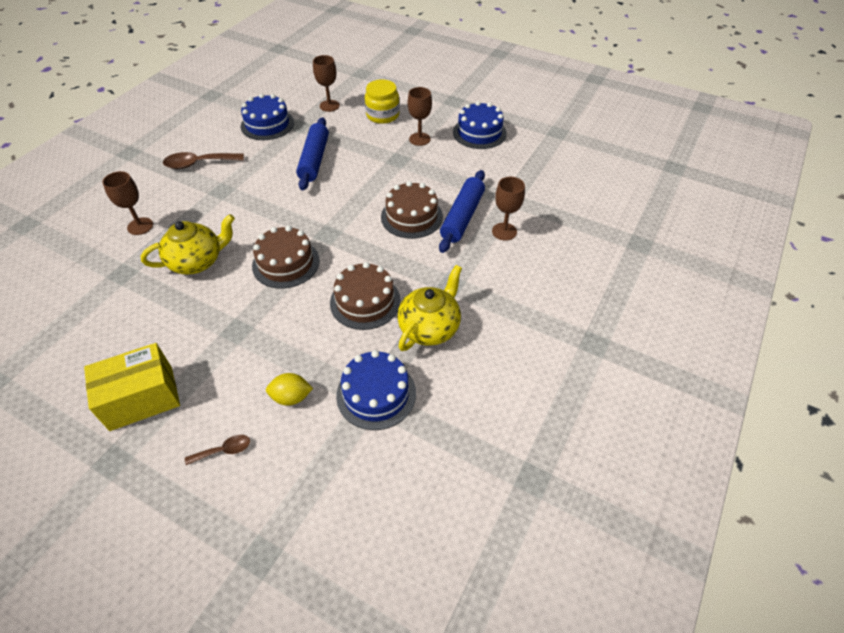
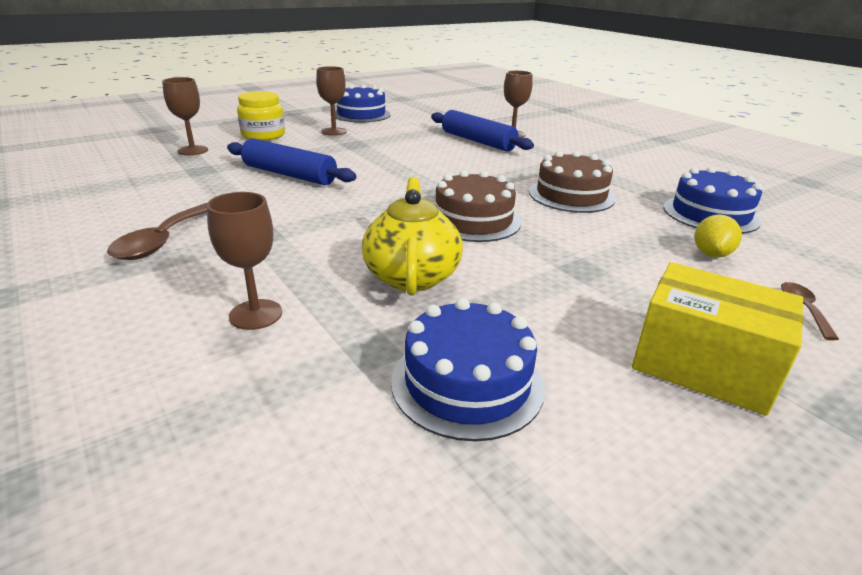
camera: 65 degrees left, 20 degrees down
yellow box [84,343,180,431] -> yellow box turned 60 degrees counterclockwise [632,262,804,416]
blue cake [241,94,294,140] -> blue cake moved to [391,298,545,441]
brown cake [381,181,443,239] -> none
yellow teapot [397,265,462,351] -> none

